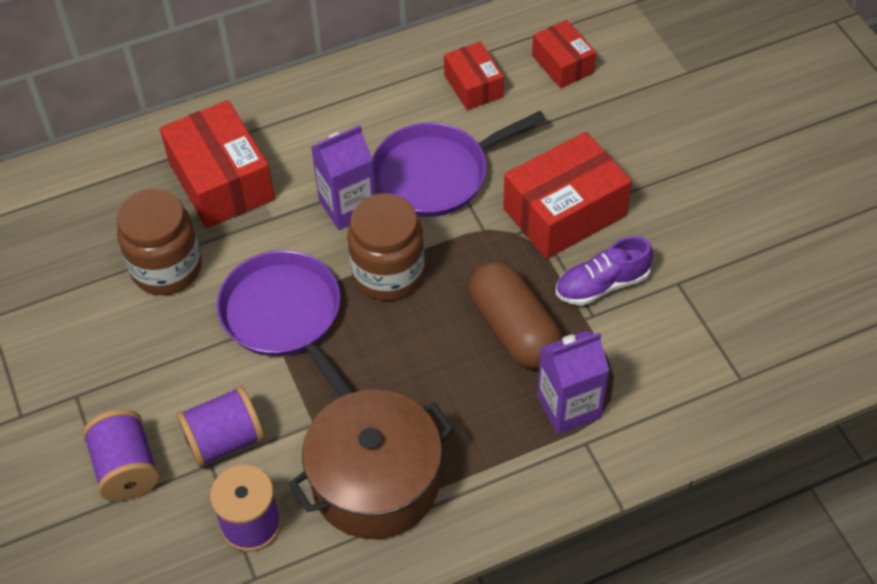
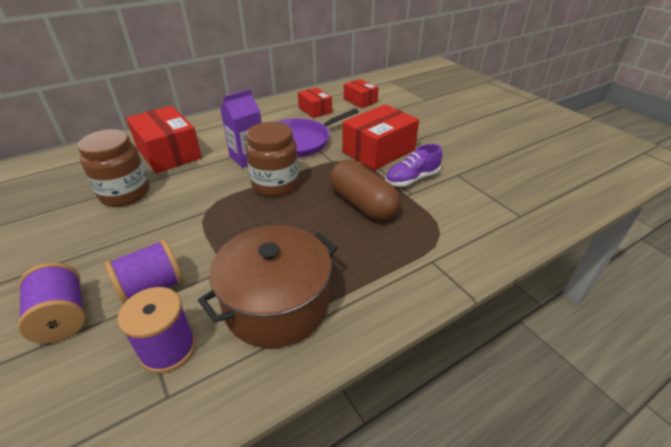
camera: 10 degrees left, 15 degrees down
purple pan [217,250,353,397] -> none
purple carton [537,331,610,434] -> none

